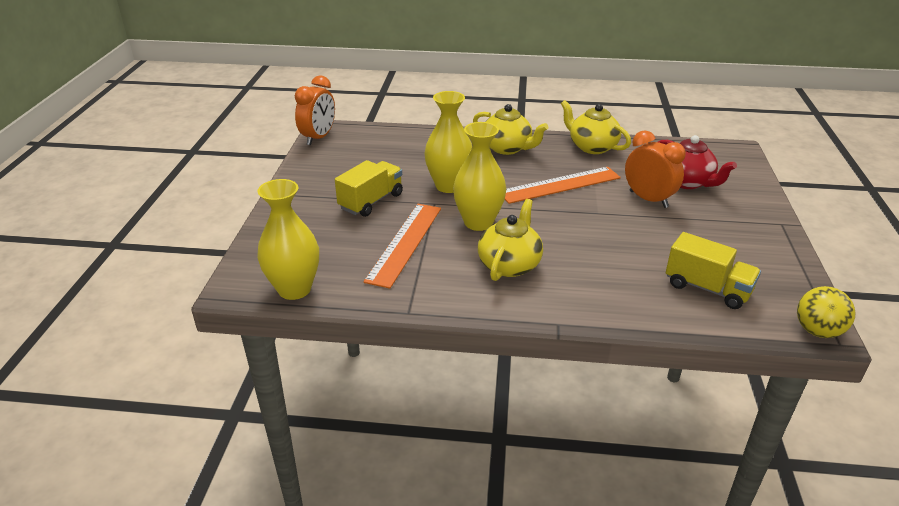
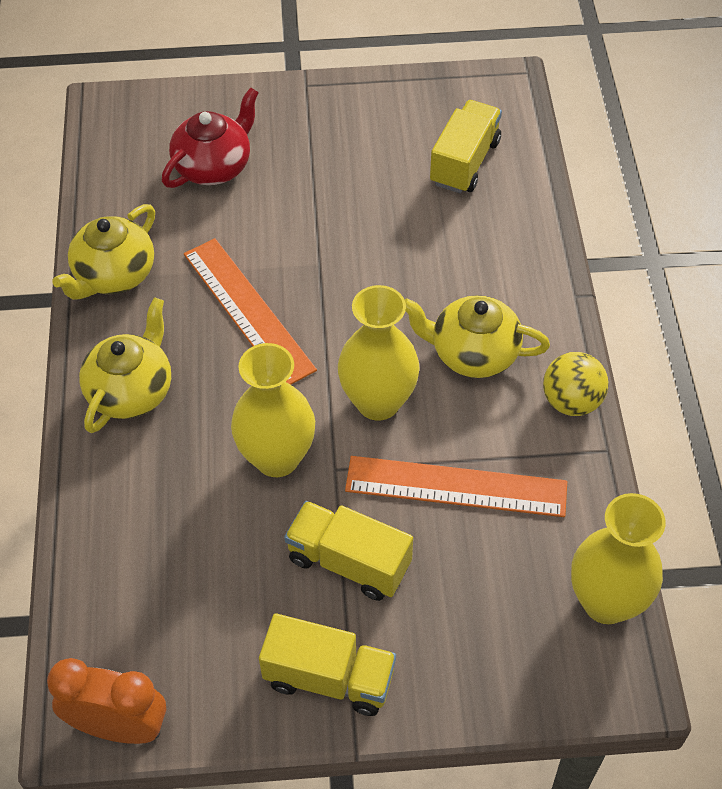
camera: 100 degrees left, 20 degrees up
orange clock [625,130,686,208] -> none
yellow ball [797,286,855,338] -> yellow ball moved to [543,352,608,416]
none -> yellow truck [259,613,396,716]

